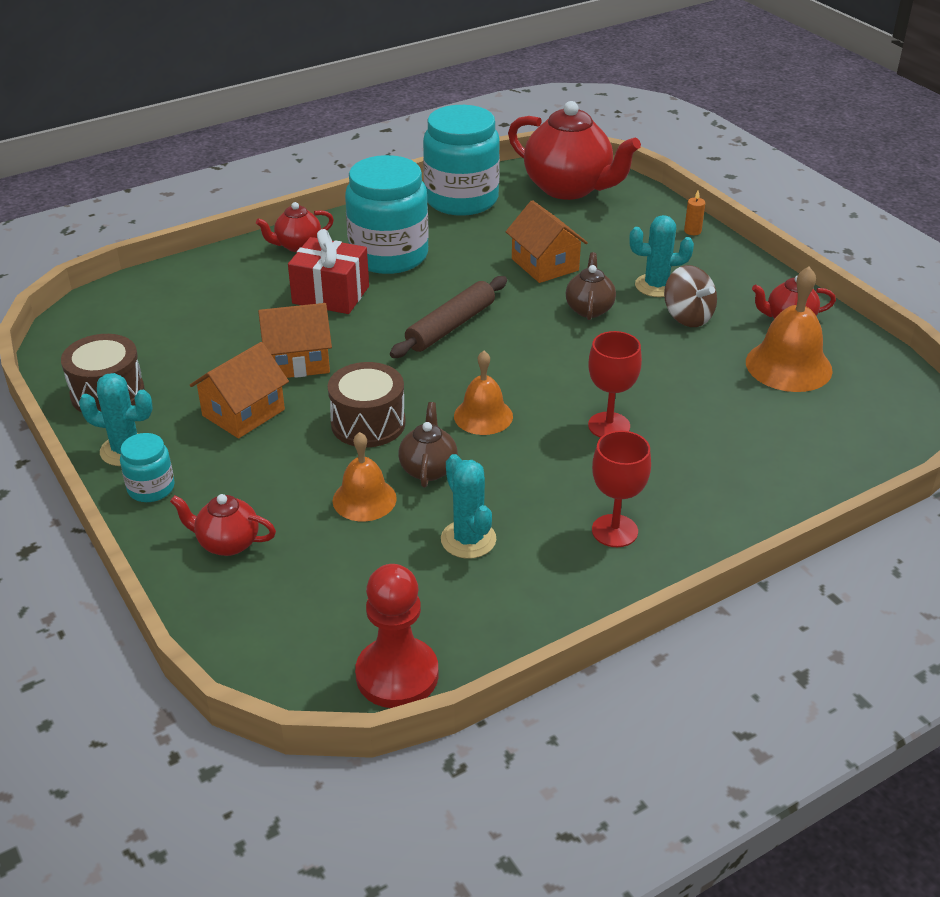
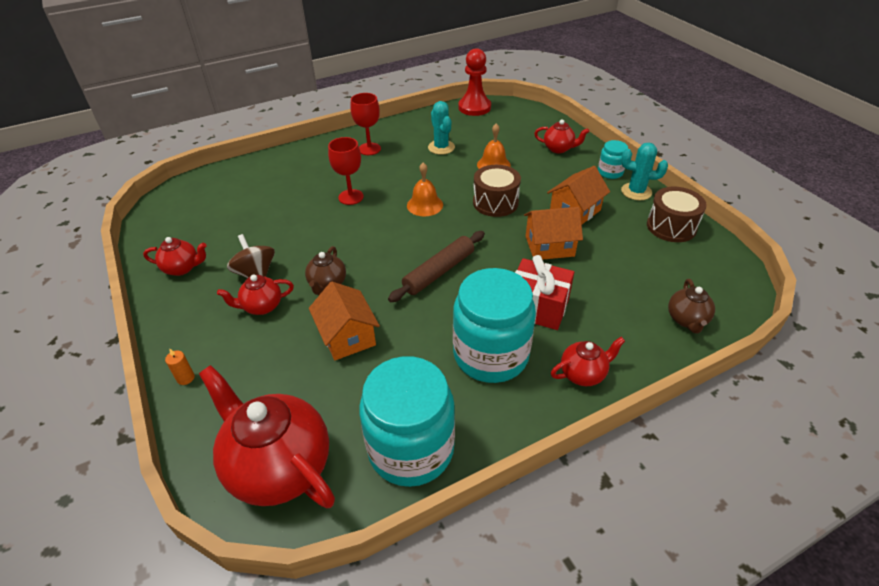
camera: 175 degrees left, 5 degrees up
brown teapot [399,402,458,487] -> brown teapot moved to [668,279,715,333]
turquoise cactus [629,215,694,297] -> red teapot [217,274,294,315]
orange bell [746,267,833,392] -> none

